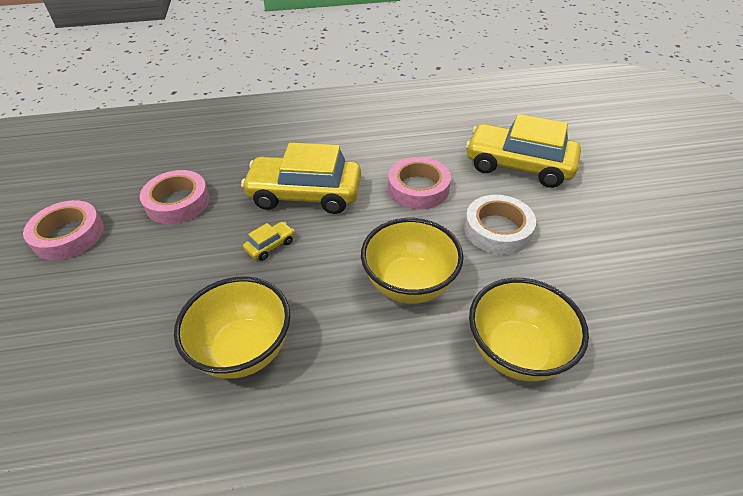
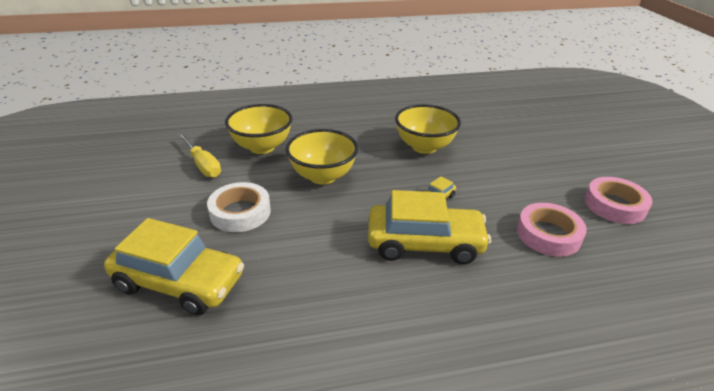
camera: 175 degrees right, 10 degrees down
pink tape [388,157,451,209] -> none
none -> yellow screwdriver [178,133,221,178]

